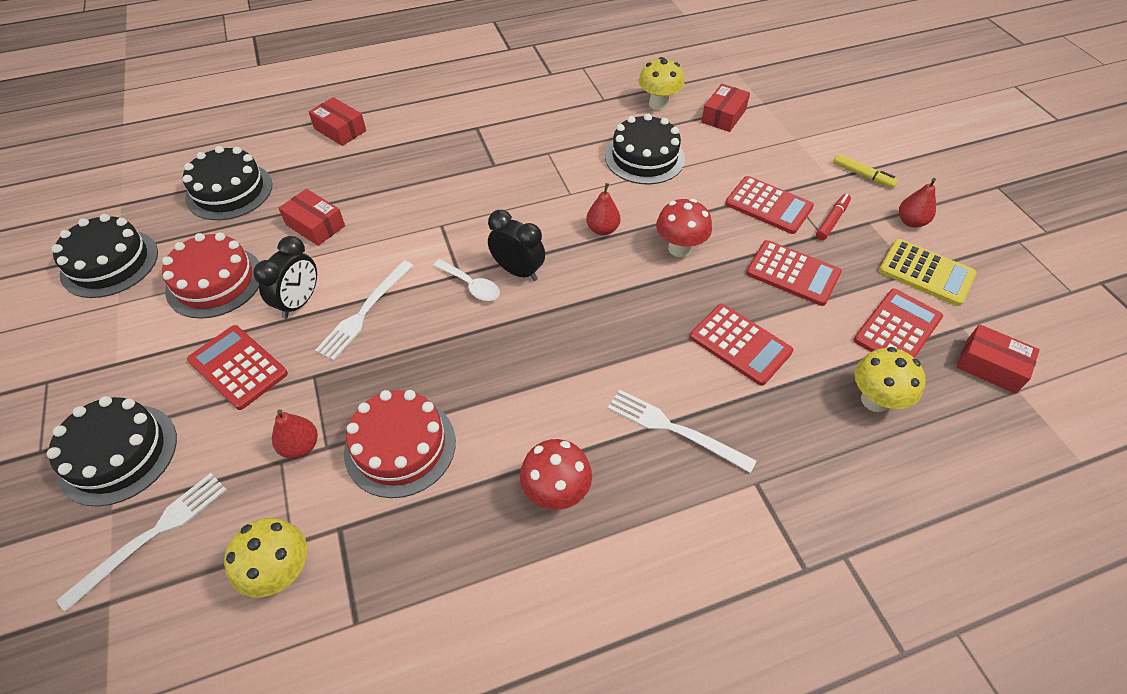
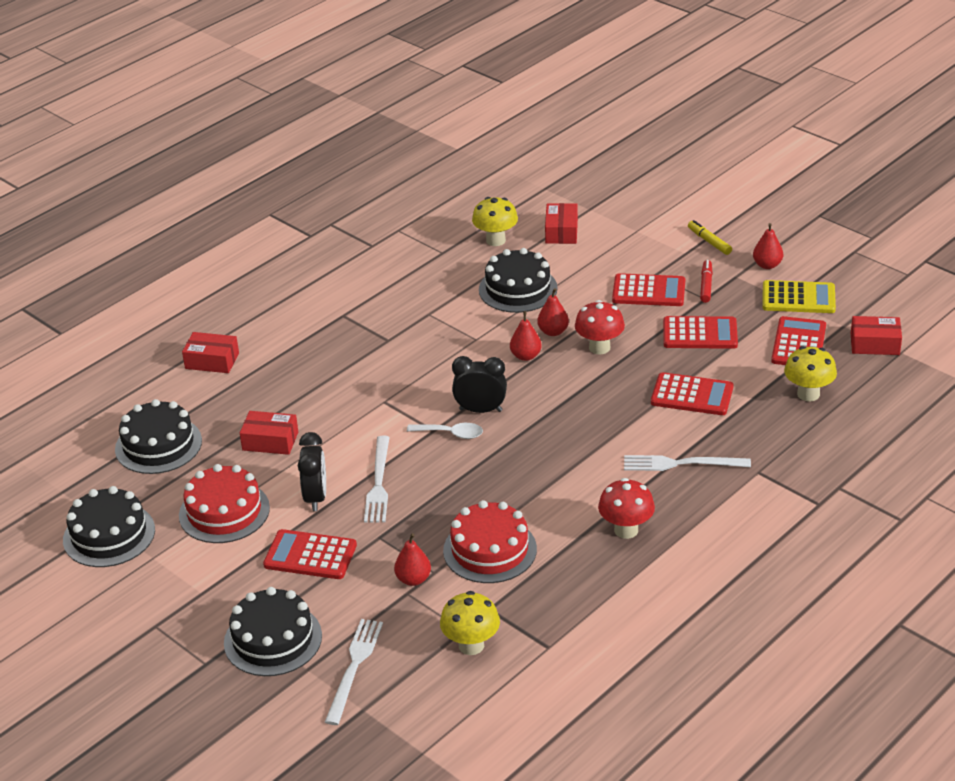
camera: 25 degrees left, 15 degrees down
yellow marker [833,154,898,188] -> yellow marker turned 135 degrees counterclockwise [688,220,732,255]
none -> red pear [537,288,569,336]

